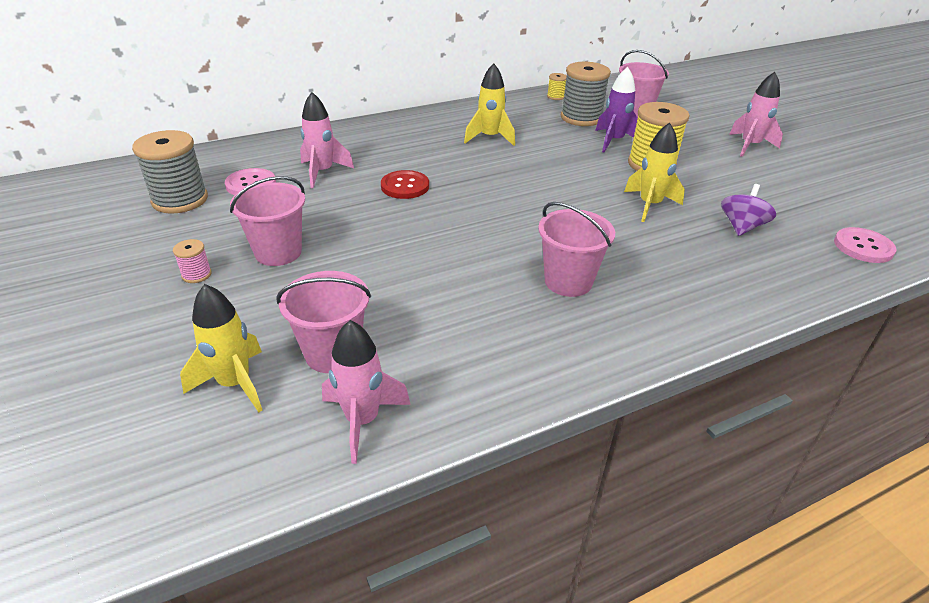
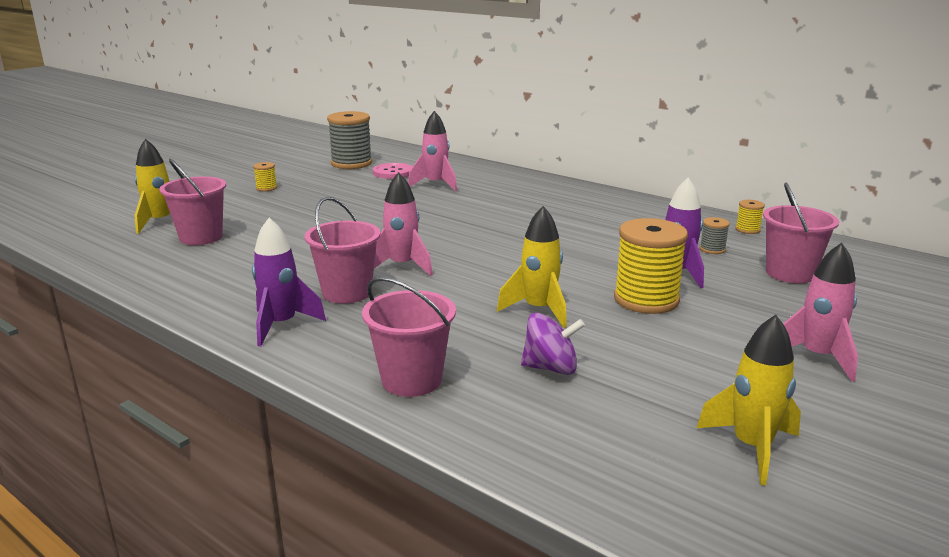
camera: 65 degrees right, 15 degrees down
pink spool [173,239,212,283] -> yellow spool [253,162,277,191]
pink bucket [230,176,305,266] -> pink bucket moved to [362,277,456,397]
pink rocket [322,320,411,464] -> pink rocket moved to [374,172,433,276]
red button [381,170,429,199] -> none
yellow rocket [464,63,515,146] -> yellow rocket moved to [697,315,801,485]
grey spool [561,62,611,126] -> grey spool [699,217,730,254], size x0.46
pink button [834,227,896,263] -> none
none -> purple rocket [252,218,326,347]

